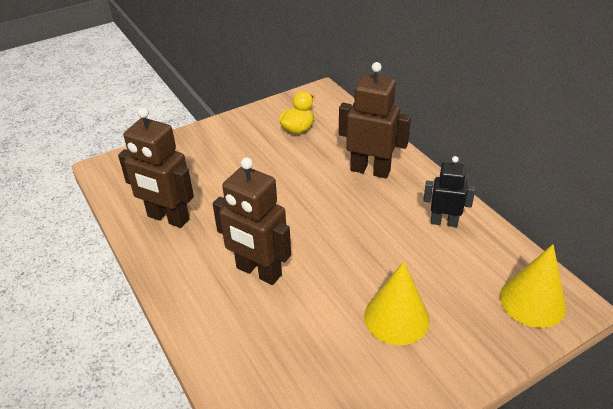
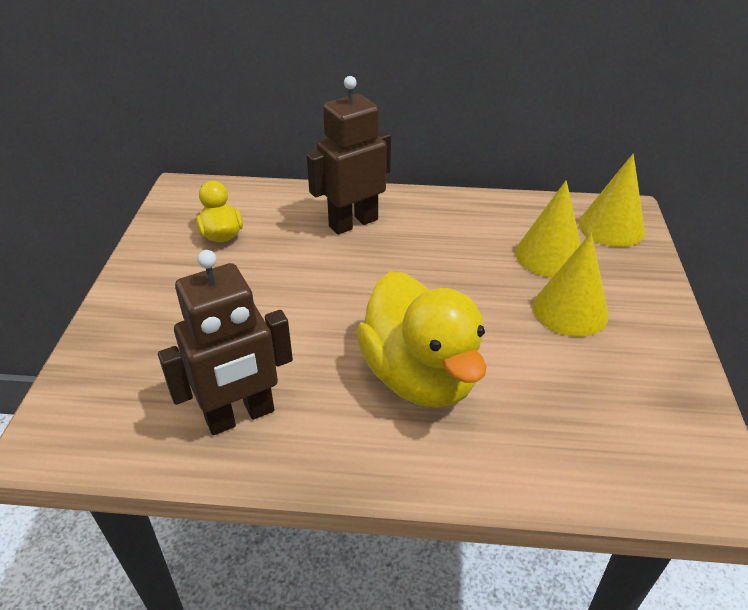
camera: 55 degrees left, 0 degrees up
brown robot [213,157,291,285] -> yellow duck [356,271,487,408]
black robot [423,156,475,227] -> none
none -> yellow cone [515,180,581,277]

